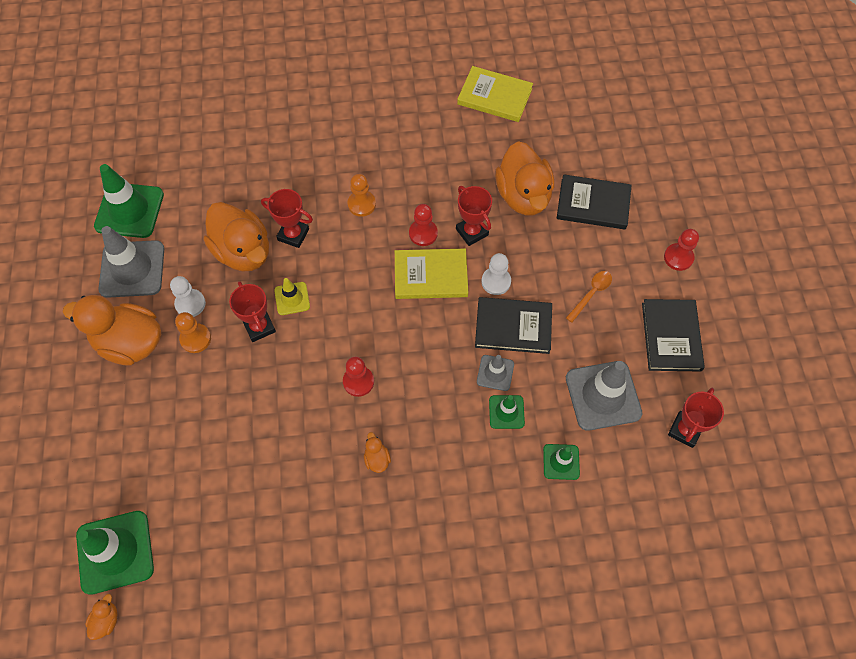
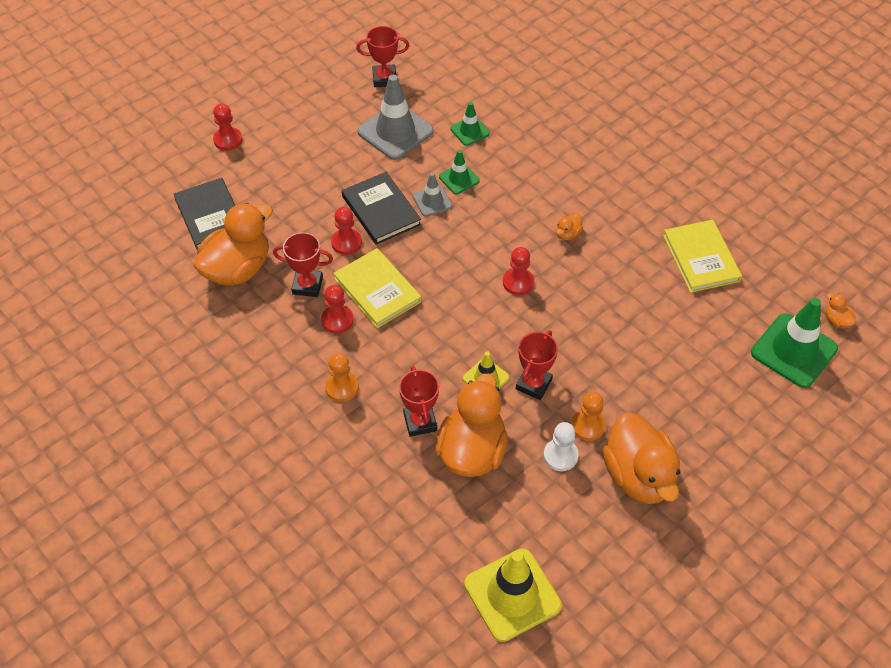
camera: 125 degrees left, 10 degrees down
orange duck [85,594,118,640] -> orange duck turned 75 degrees clockwise [826,293,856,329]
green traffic cone [94,164,164,238] -> yellow traffic cone [464,549,562,642]
grey traffic cone [98,226,164,298] -> none
red trophy [456,186,492,246] -> red trophy turned 75 degrees clockwise [273,232,333,297]
yellow book [457,66,533,122] -> yellow book moved to [663,220,742,293]
white pawn [481,253,511,295] -> red pawn [331,207,362,255]
orange spoon [566,271,612,323] -> none
black book [642,299,705,372] -> none

